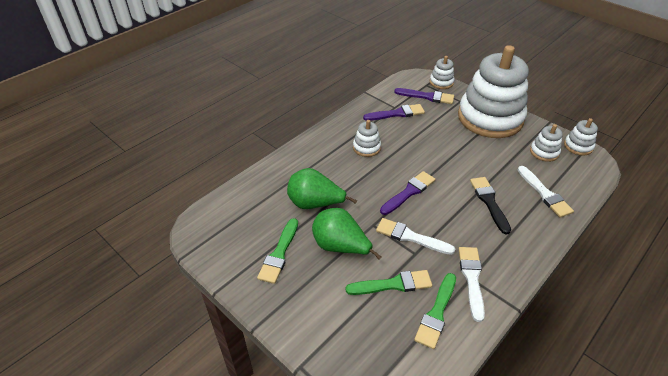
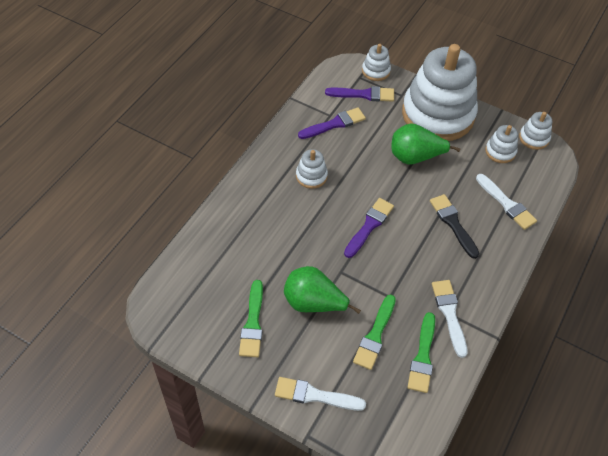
camera: 15 degrees left, 10 degrees up
green pear [287,168,357,209] -> green pear moved to [391,123,460,165]
green brush [346,270,432,295] -> green brush turned 135 degrees clockwise [353,294,396,370]
white brush [376,218,455,255] -> white brush moved to [275,377,366,411]

